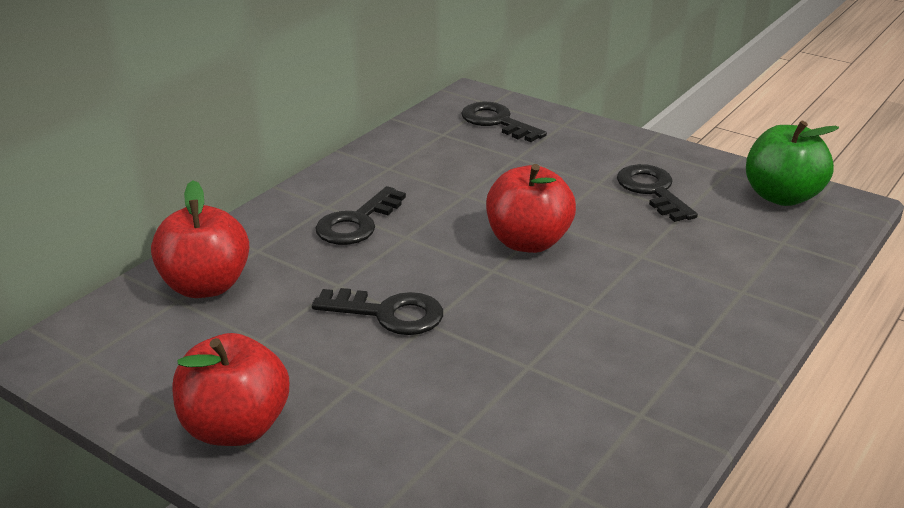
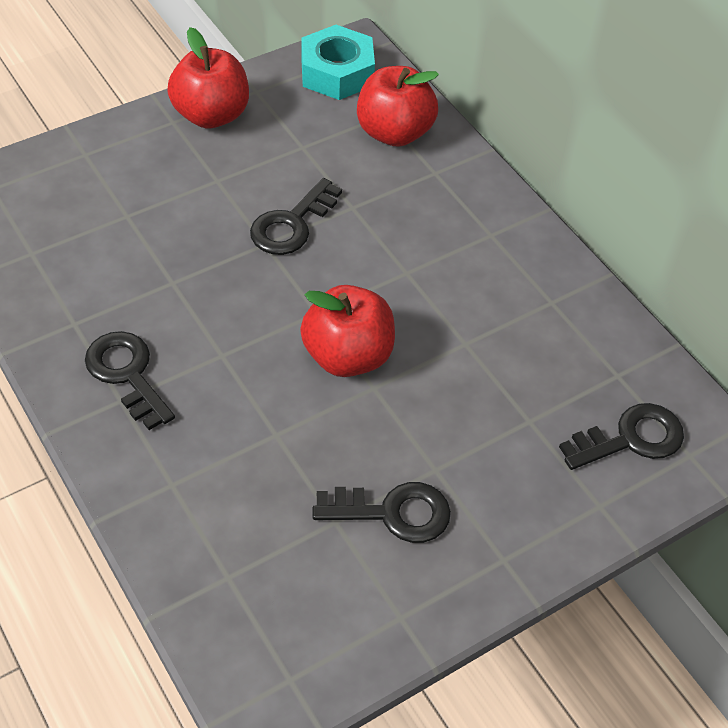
camera: 110 degrees right, 20 degrees up
black key [316,186,406,245] -> black key moved to [85,331,175,430]
green apple [746,120,839,206] -> none
none -> turquoise nut [301,25,375,100]

